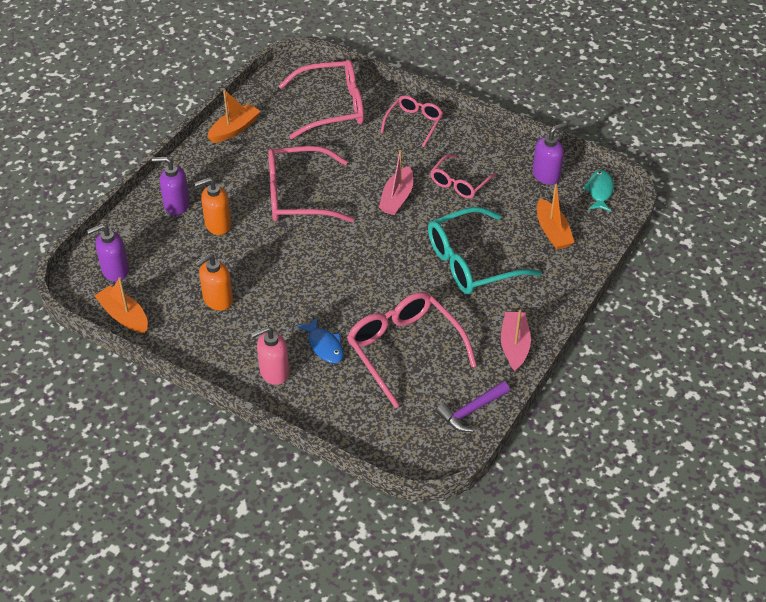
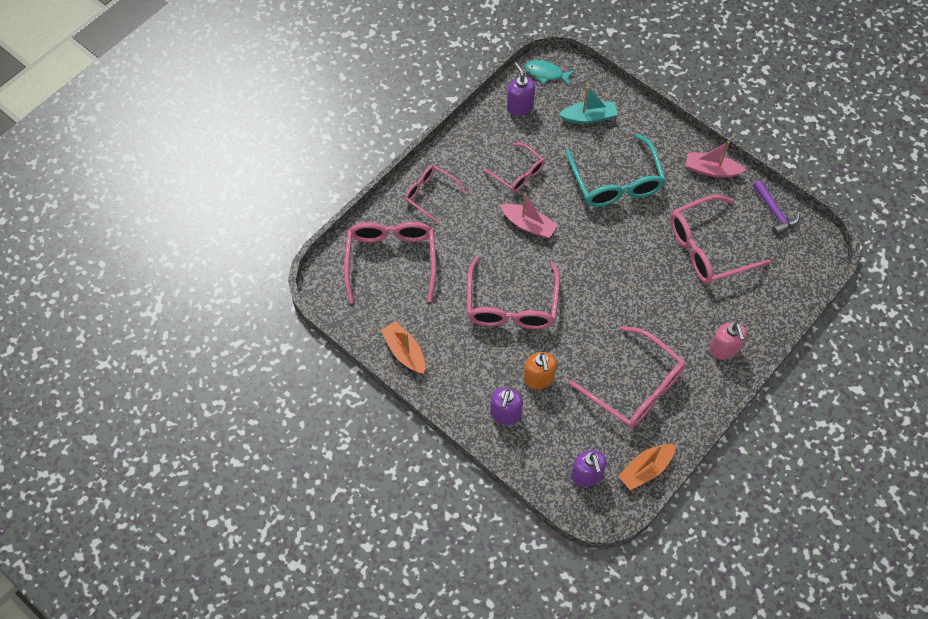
camera: 80 degrees left, 15 degrees up
orange soap dispenser [195,253,233,311] -> pink glasses [569,326,686,428]
blue fish [297,316,344,364] -> none
orange boat [537,184,575,250] -> turquoise boat [559,86,618,124]

